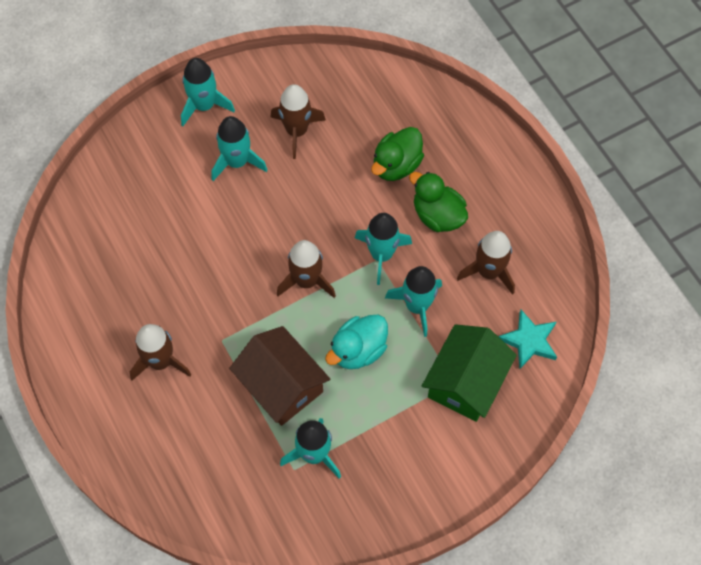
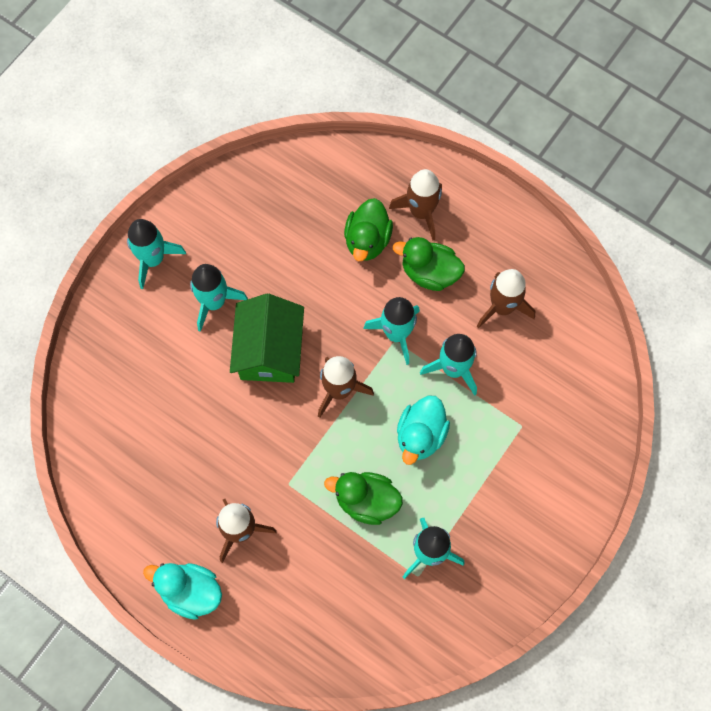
camera: 25 degrees left, 5 degrees up
brown house [229,326,330,426] -> green duck [324,472,403,525]
brown rocket [271,84,326,159] -> brown rocket moved to [389,169,442,241]
green house [422,324,517,422] -> green house moved to [230,294,304,383]
turquoise star [498,310,557,369] -> none
none -> turquoise duck [143,563,222,620]

